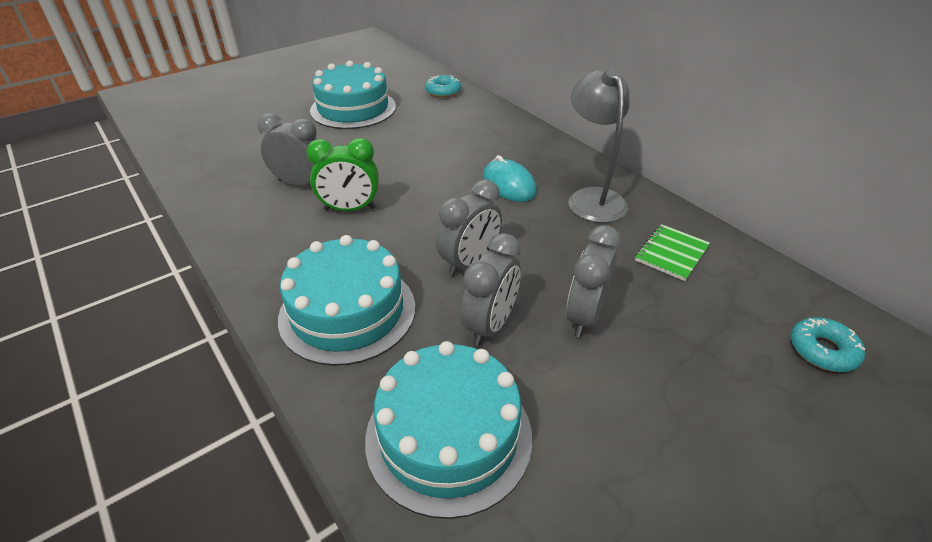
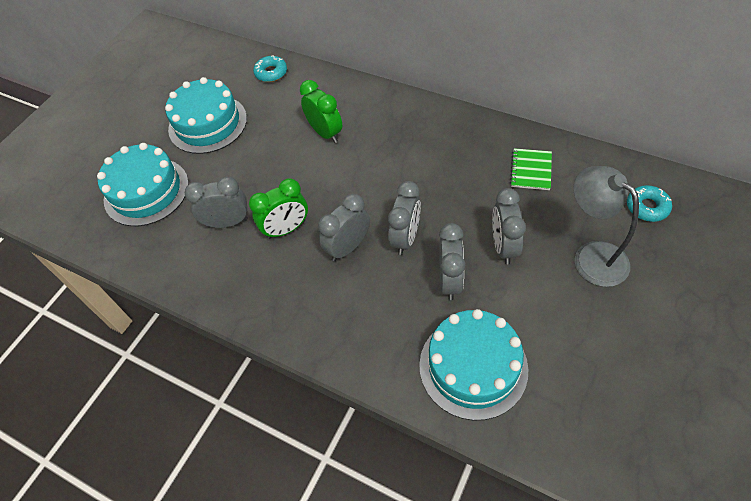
camera: 20 degrees left, 15 degrees up
turquoise cake [278,235,415,366] -> turquoise cake moved to [97,143,189,226]
turquoise mouse [483,155,537,202] -> none
grey lamp [568,67,629,223] -> grey lamp moved to [574,166,639,287]
none -> green clock [300,80,342,143]
none -> grey clock [318,194,370,261]

